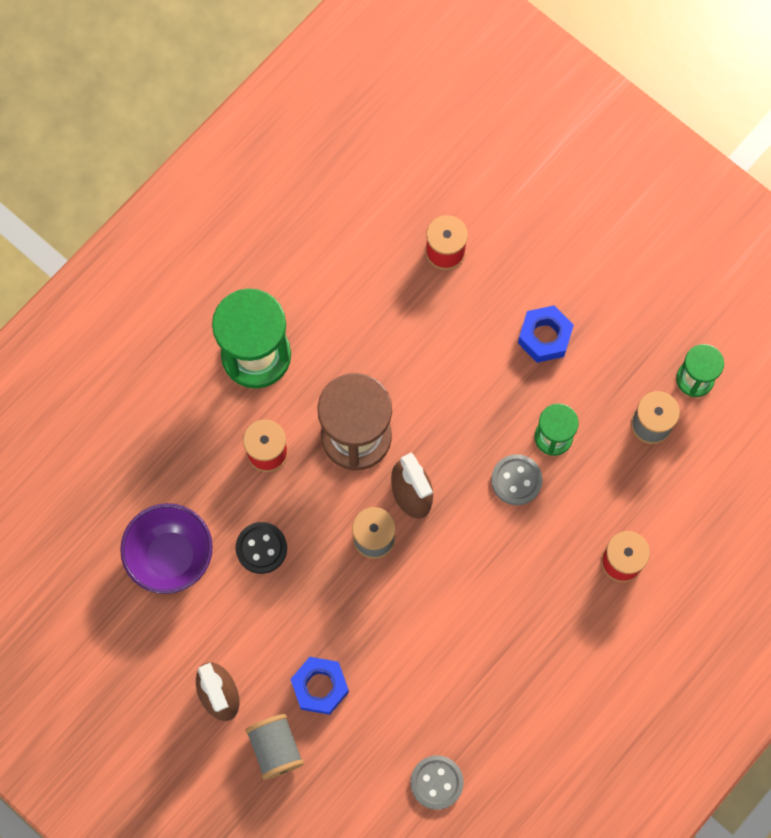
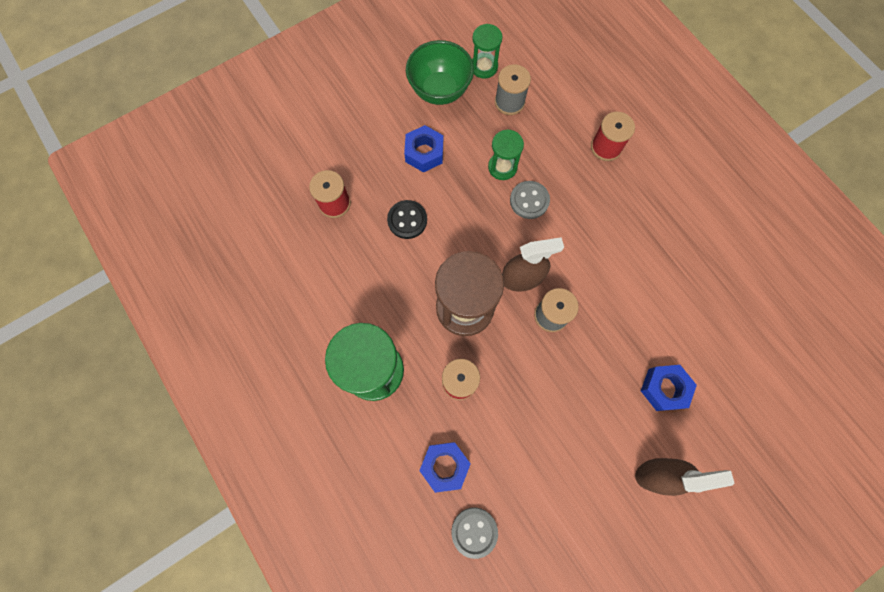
camera: 75 degrees left, 0 degrees up
purple bowl [120,503,213,594] -> none
black button [236,522,287,574] -> black button moved to [387,200,427,239]
grey spool [245,714,304,780] -> none
grey button [410,755,464,810] -> grey button moved to [451,507,498,559]
none -> green bowl [406,40,474,105]
none -> blue nut [419,442,471,493]

